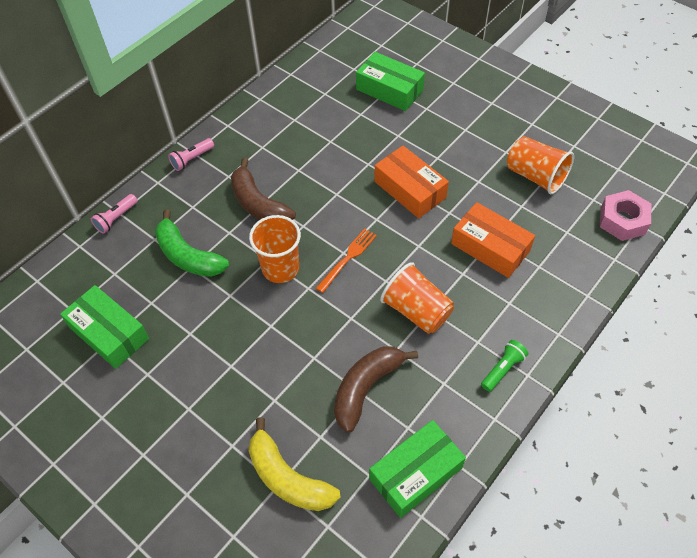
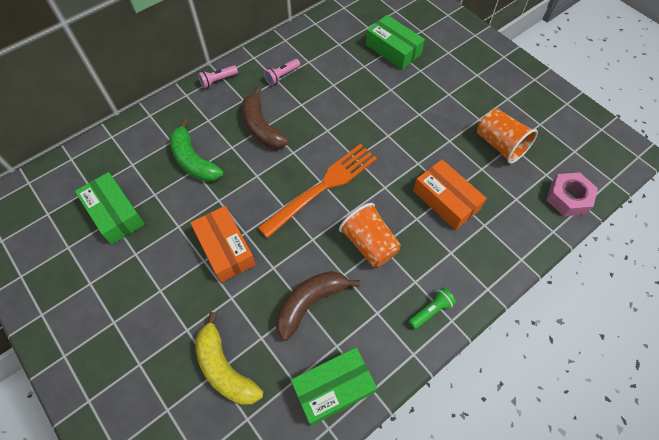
camera: 10 degrees right, 5 degrees up
pink flashlight [91,194,138,234] -> pink flashlight moved to [264,59,300,85]
orange cup [249,215,301,283] -> none
orange fork [316,228,377,293] -> orange fork [258,144,377,238], size x1.91
orange box [374,146,449,218] -> orange box moved to [190,206,256,283]

